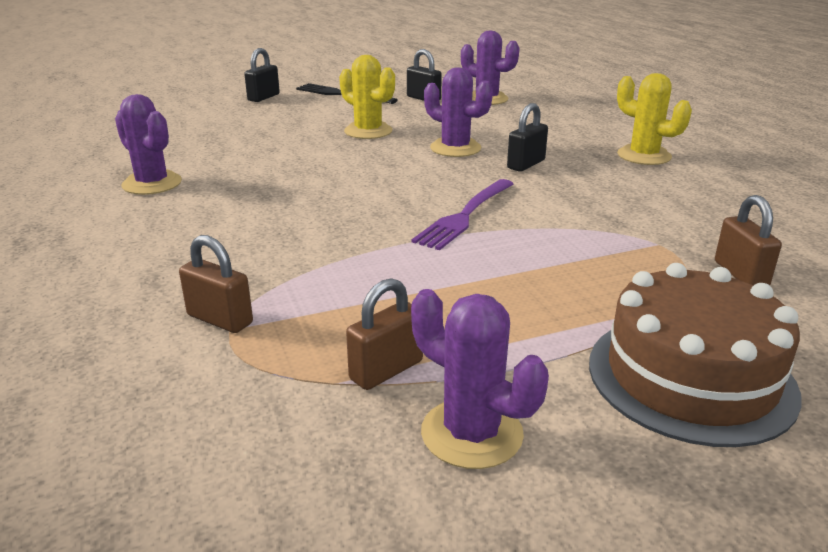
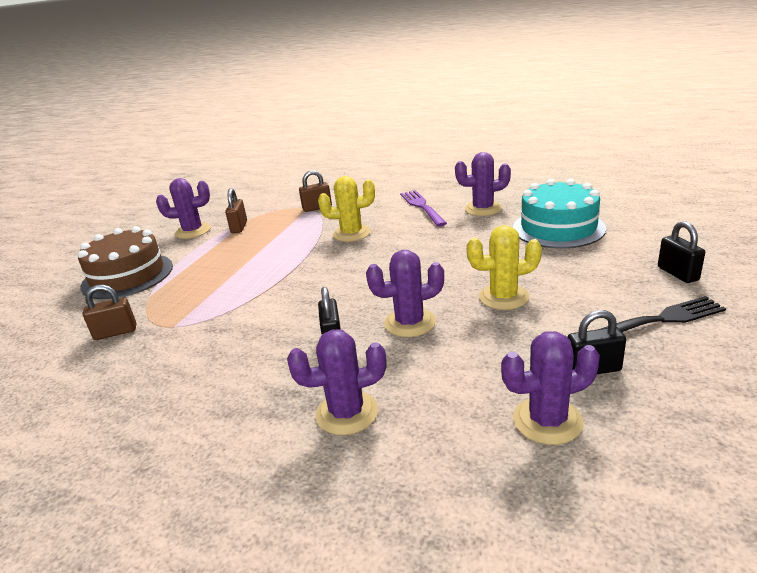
camera: 135 degrees right, 0 degrees up
purple fork [411,179,513,250] -> purple fork moved to [400,190,447,227]
yellow cactus [617,73,692,165] -> yellow cactus moved to [318,176,375,242]
brown padlock [715,195,782,285] -> brown padlock turned 45 degrees counterclockwise [82,285,136,340]
none -> purple cactus [287,330,387,435]
none -> turquoise cake [513,179,606,249]

